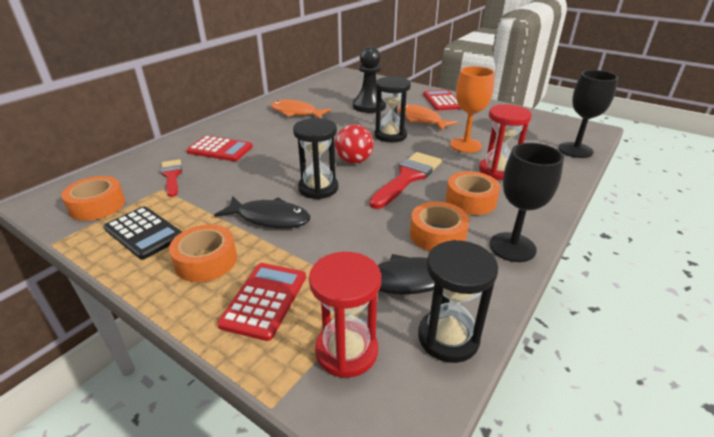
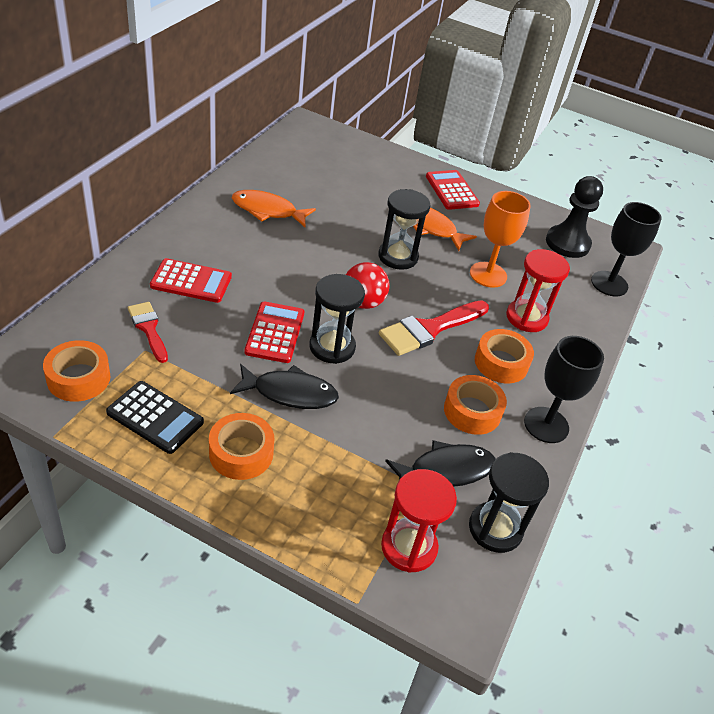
camera: 15 degrees left, 10 degrees up
red calculator [217,263,306,341] -> red calculator moved to [244,301,304,363]
black pawn [353,46,386,113] -> black pawn moved to [546,176,603,258]
red brush [369,152,442,209] -> red brush turned 150 degrees counterclockwise [379,300,489,356]

